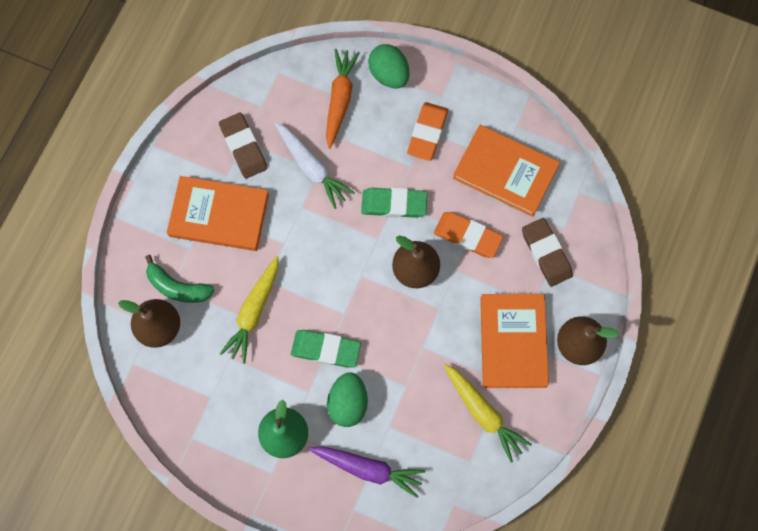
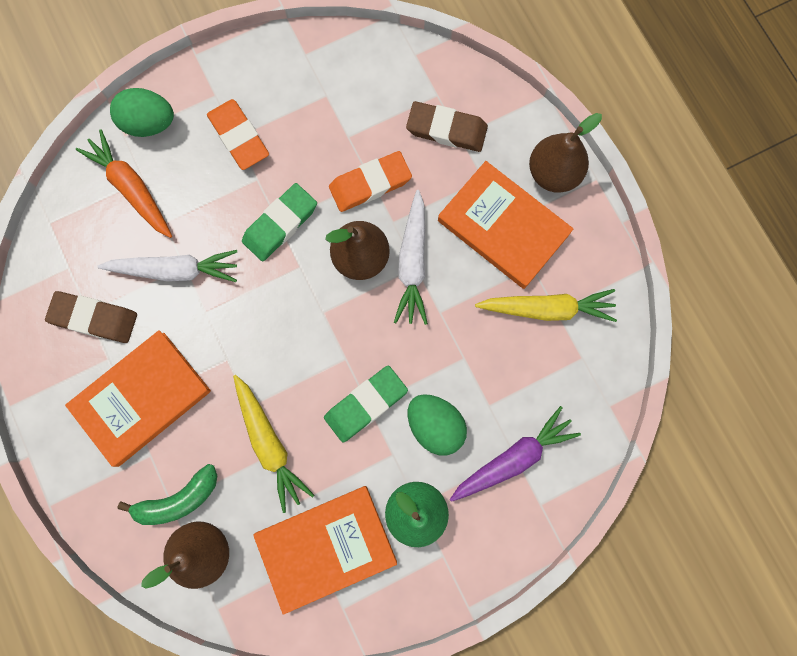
camera: 50 degrees left, 5 degrees up
orange book [453,125,560,217] -> orange book moved to [253,486,397,615]
none -> white carrot [394,190,428,325]

